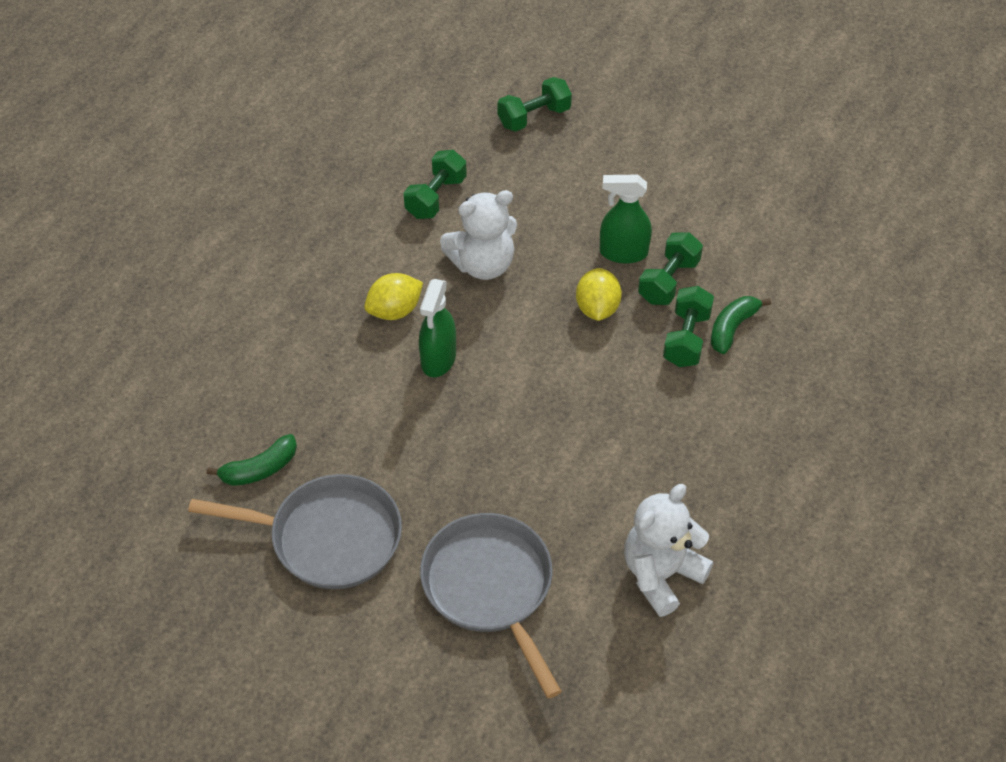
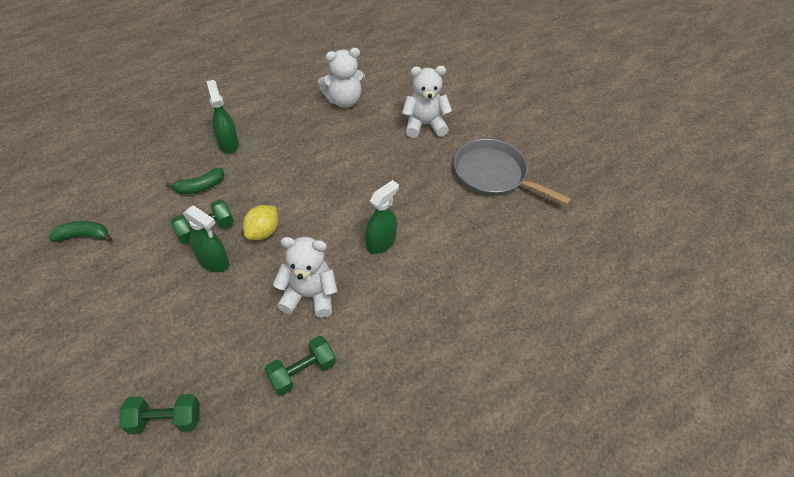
camera: 155 degrees left, 0 degrees up
green banana [207,434,297,486] -> green banana moved to [48,221,112,242]
yellow lemon [364,273,423,320] -> none
grey pan [420,513,562,699] -> white teddy bear [402,66,452,138]
green dumbbell [663,286,714,367] -> none
none -> green spray bottle [206,80,239,154]

